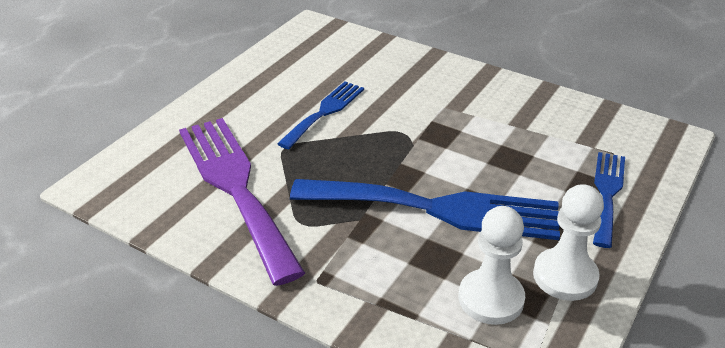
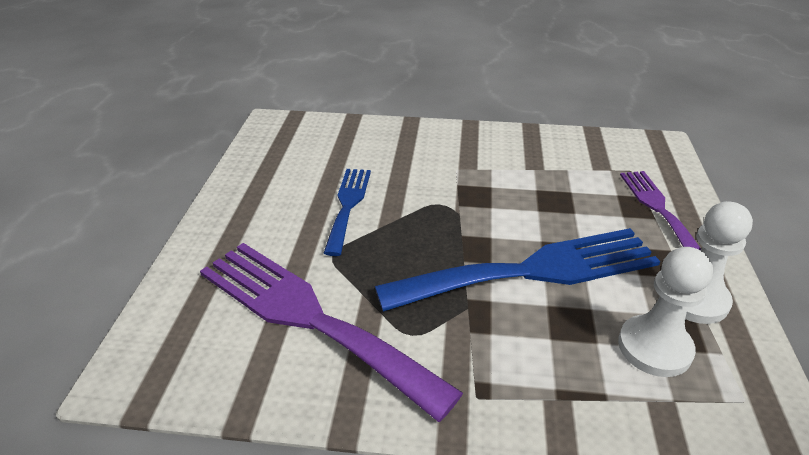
camera: 25 degrees left, 0 degrees up
blue fork [593,152,625,248] -> purple fork [620,171,701,250]

